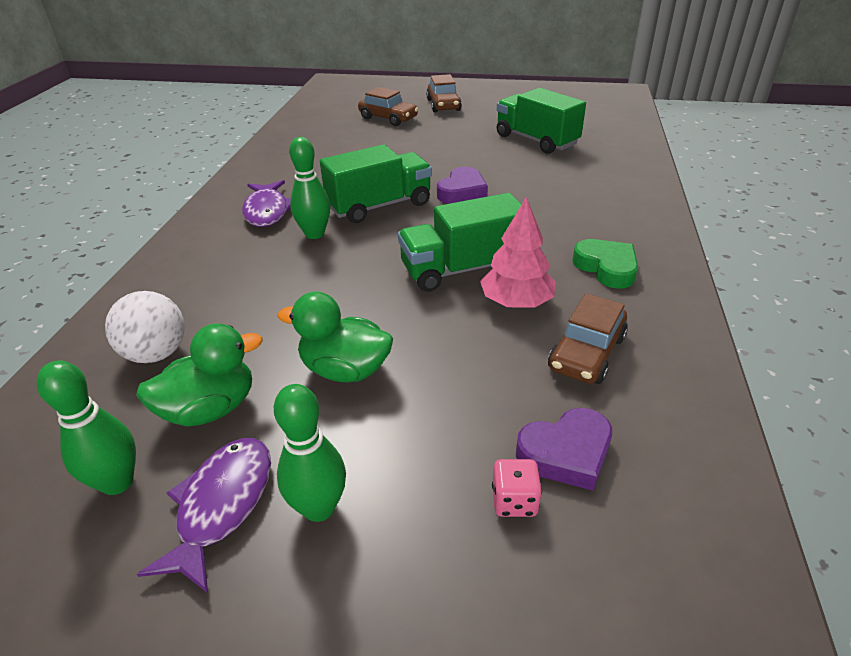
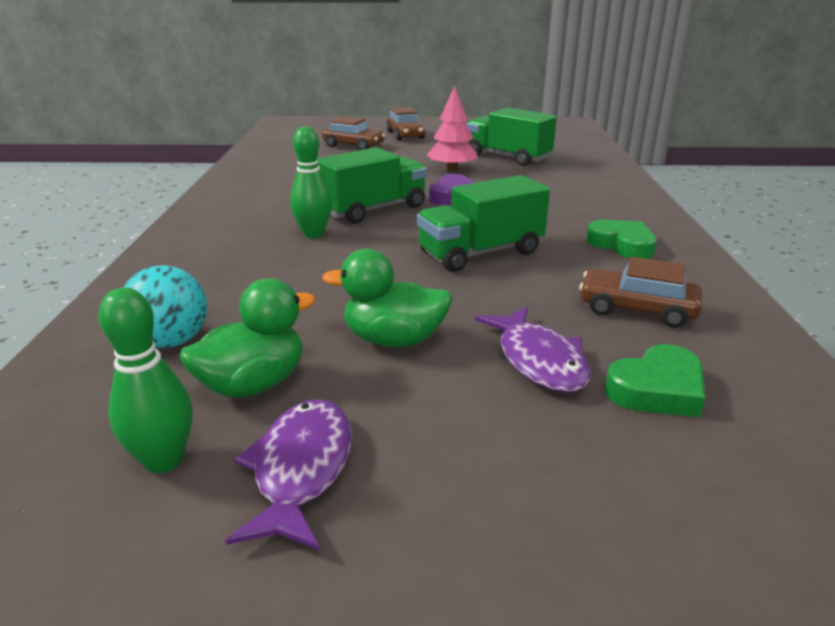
camera: 10 degrees left, 10 degrees down
white ball [105,291,185,363] -> turquoise ball [123,265,207,348]
purple fish [242,180,291,227] -> purple fish moved to [475,307,591,393]
green bowling pin [274,384,346,522] -> none
pink tree [480,197,555,308] -> pink tree moved to [427,86,478,172]
pink dice [492,459,542,517] -> none
purple heart [516,408,612,491] -> green heart [605,344,706,417]
brown car [548,293,628,384] -> brown car turned 90 degrees clockwise [579,257,702,328]

